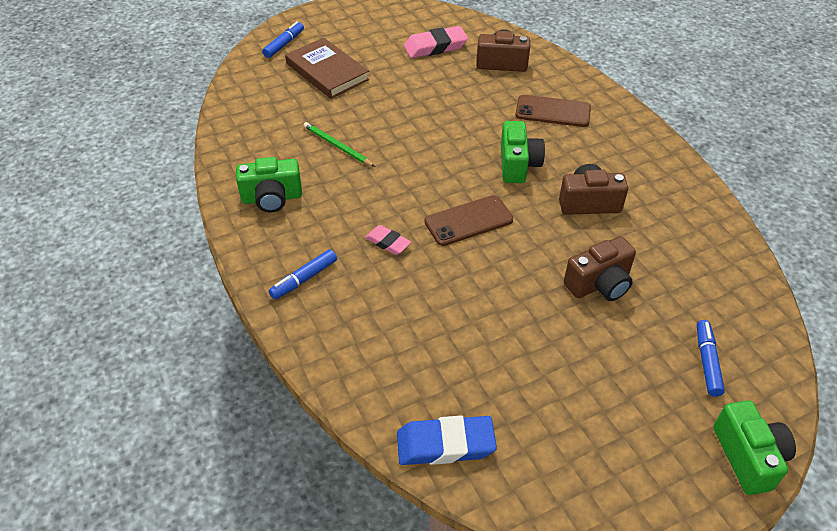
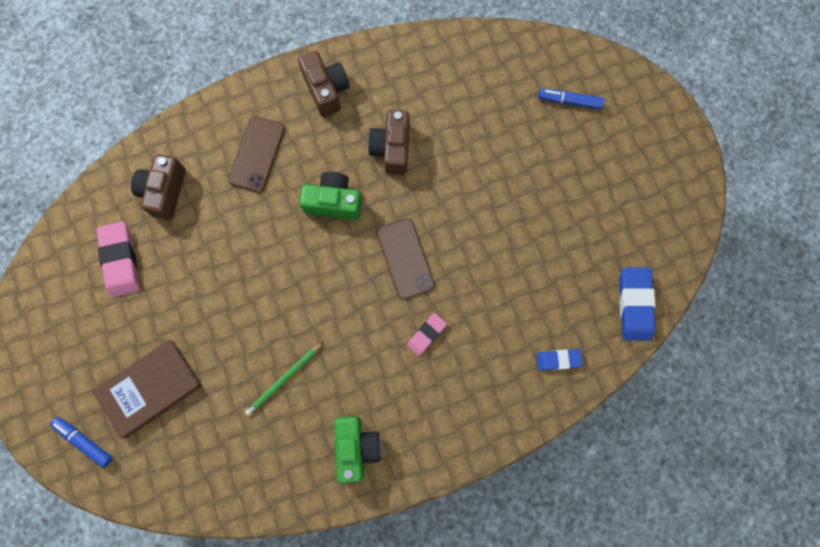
camera: 85 degrees left, 30 degrees up
blue marker [269,249,337,299] -> none
brown camera [564,236,636,301] -> brown camera moved to [298,51,350,117]
green camera [713,400,796,495] -> none
none -> blue eraser [536,349,582,371]

